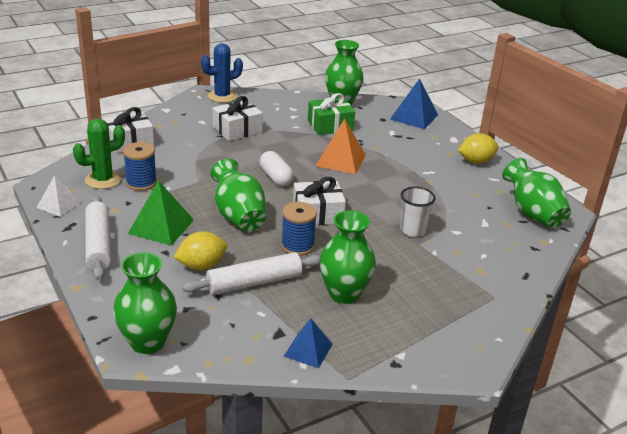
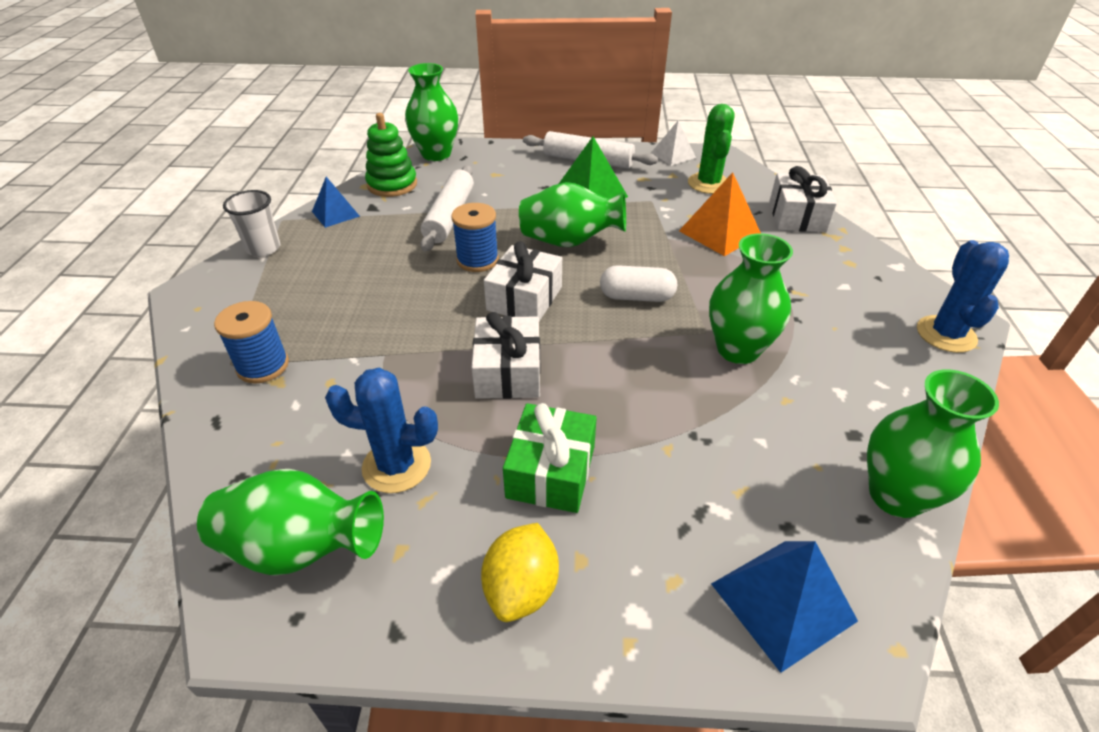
camera: 125 degrees right, 10 degrees up
blue spool [123,142,157,191] -> blue spool moved to [214,301,289,384]
yellow lemon [174,231,227,270] -> none
white gift [213,96,263,141] -> white gift moved to [471,312,541,399]
green gift [308,93,355,135] -> green gift moved to [503,403,597,513]
orange pyramid [316,118,366,174] -> orange pyramid moved to [679,172,761,256]
green vase [319,210,376,304] -> green vase moved to [709,233,793,364]
white cup [400,187,436,237] -> white cup moved to [223,190,280,257]
none -> blue cactus [325,368,438,493]
none -> green stacking toy [365,113,417,197]

